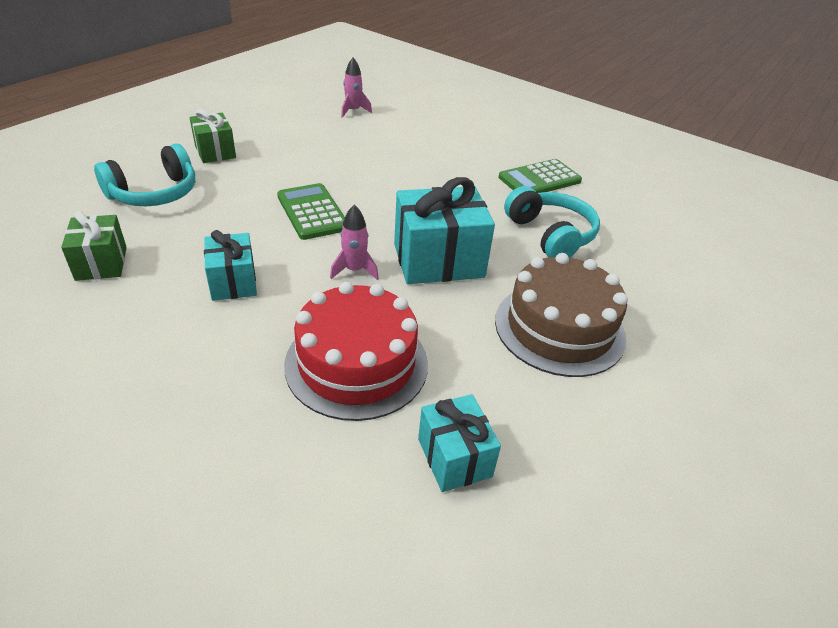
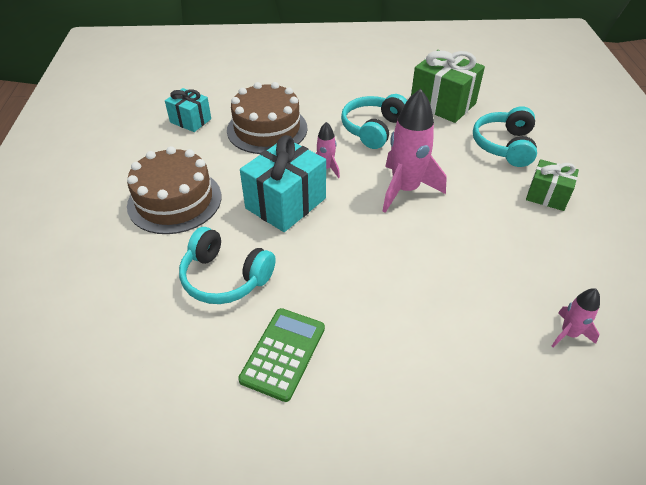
camera: 145 degrees right, 5 degrees up
green gift [61,211,127,281] -> green gift [411,50,485,123], size x1.68
turquoise gift [204,230,257,301] -> turquoise headphones [341,94,407,149]
green calculator [277,183,345,240] -> pink rocket [383,88,447,213]
red cake [284,282,428,421] -> brown cake [227,82,307,154]

